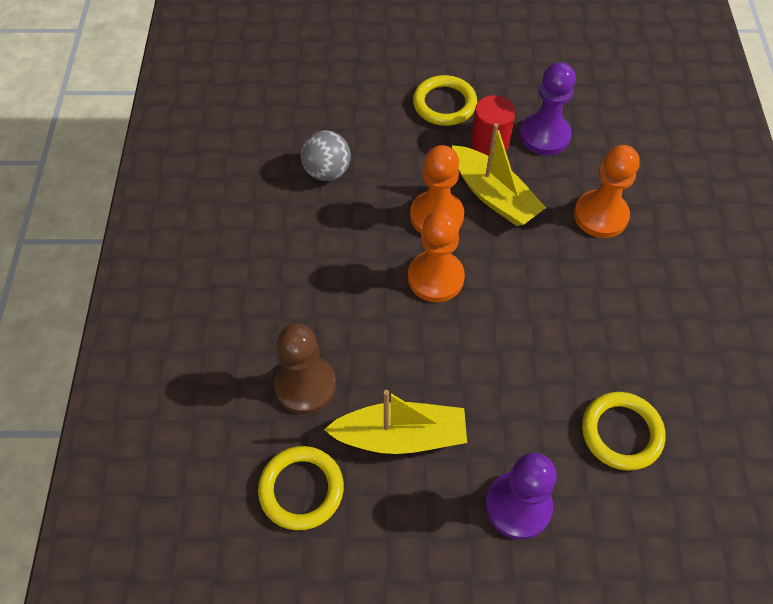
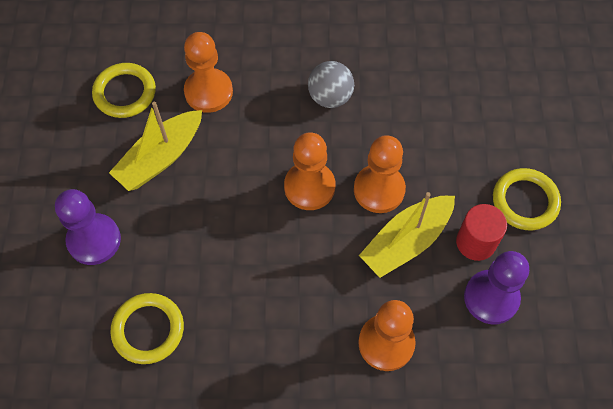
camera: 90 degrees right, 5 degrees up
brown pawn [274,324,336,414] -> orange pawn [184,32,233,113]
grey ball [301,130,351,181] -> grey ball moved to [308,61,354,108]
yellow boat [324,390,467,454] -> yellow boat turned 45 degrees clockwise [109,102,202,191]

